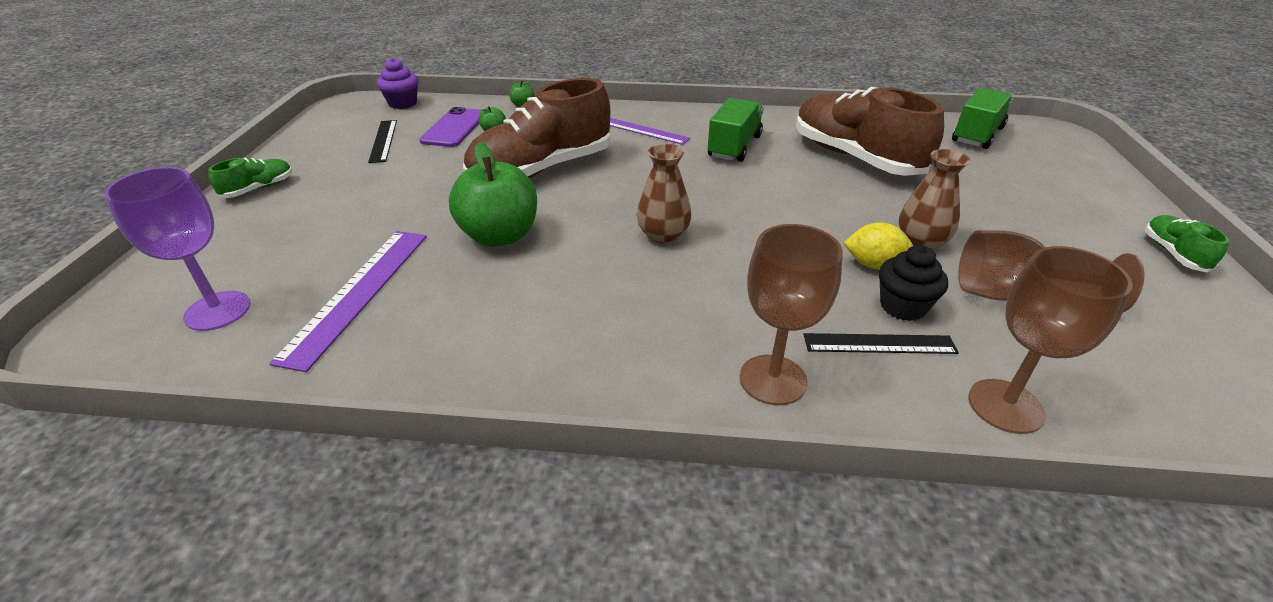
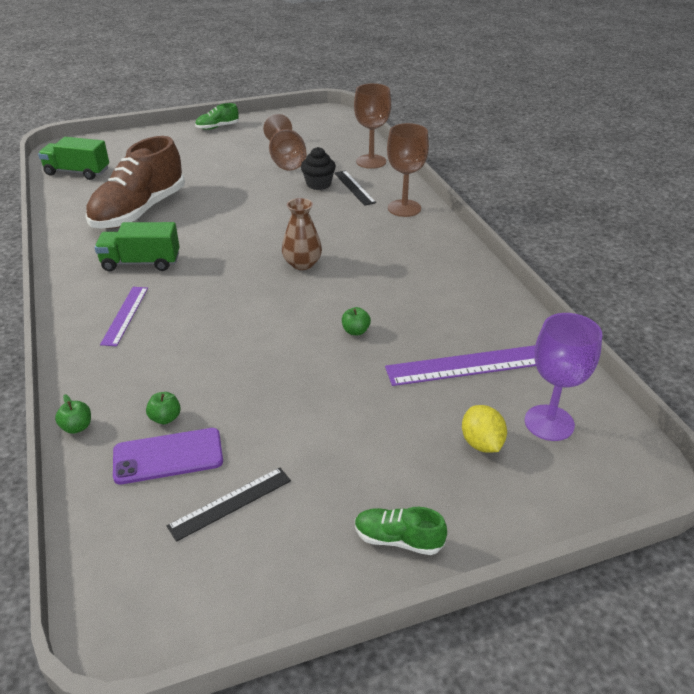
camera: 115 degrees left, 0 degrees up
purple cupcake [377,58,418,109] -> none
green apple [449,142,537,247] -> green apple [342,307,371,335], size x0.41
brown shoe [463,78,611,178] -> none
yellow lemon [844,222,913,269] -> yellow lemon moved to [462,405,507,453]
brown vase [899,149,970,249] -> none

